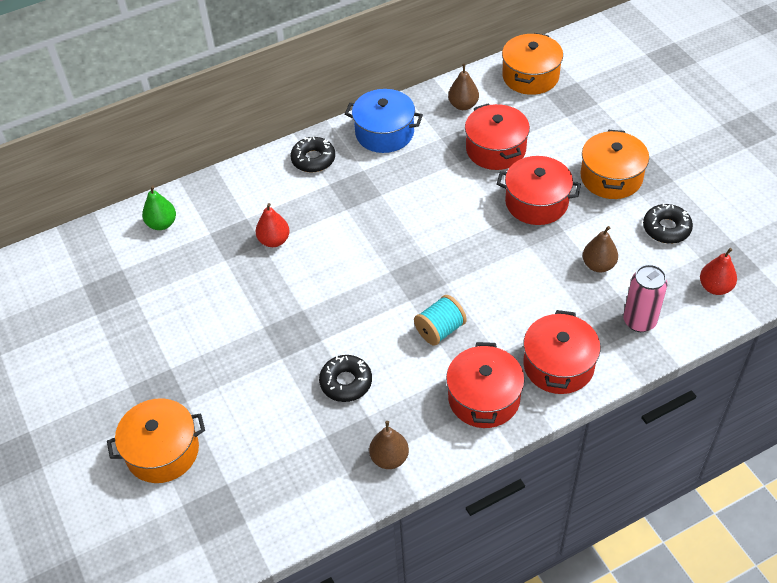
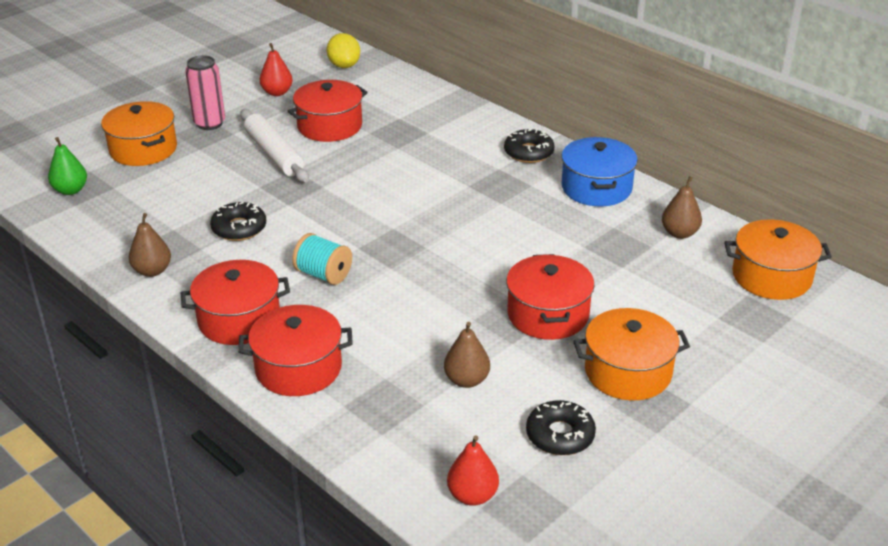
camera: 70 degrees right, 15 degrees down
green pear [142,186,176,230] -> green pear moved to [48,137,87,195]
red pear [255,203,290,247] -> red pear moved to [260,43,293,96]
red pot [465,103,530,170] -> red pot moved to [288,80,368,142]
pink can [623,265,667,332] -> pink can moved to [185,55,225,130]
none -> white rolling pin [240,109,309,182]
none -> yellow lemon [327,33,360,68]

